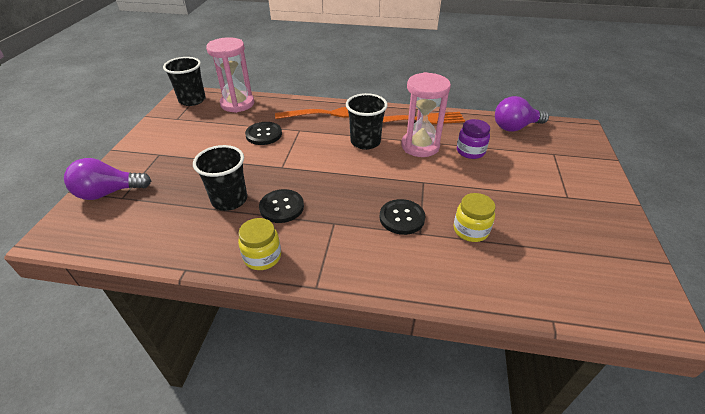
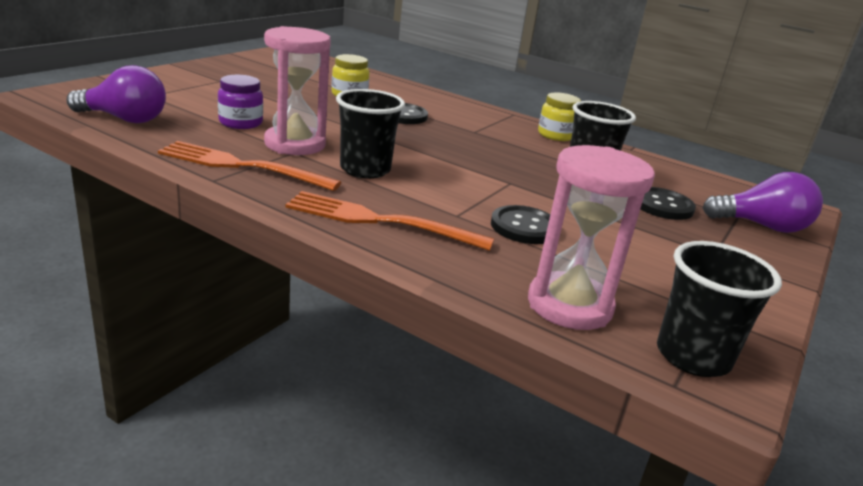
camera: 160 degrees left, 15 degrees down
black button [259,189,304,223] -> black button moved to [641,187,696,220]

